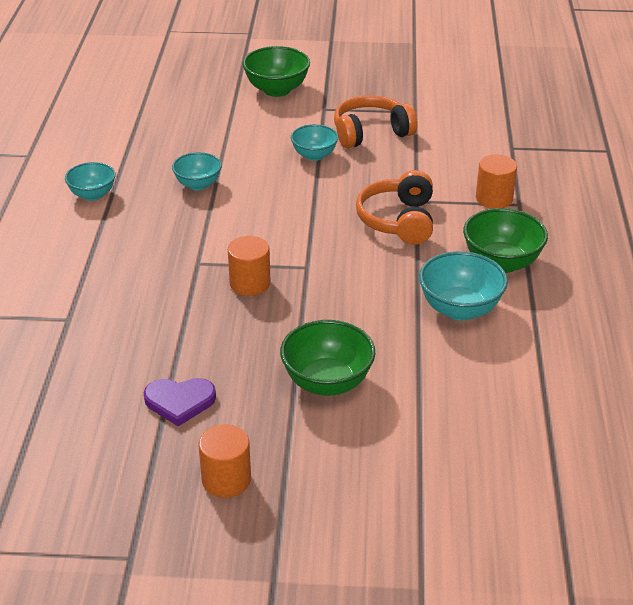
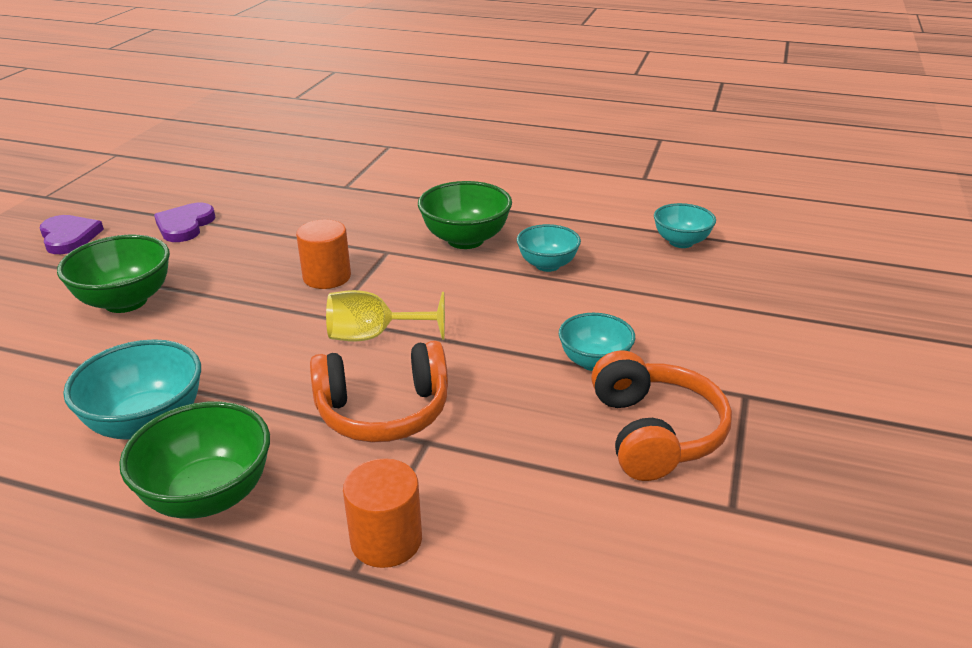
camera: 105 degrees right, 5 degrees down
turquoise bowl [65,162,115,201] -> turquoise bowl moved to [654,203,716,248]
orange cylinder [198,424,251,498] -> purple heart [40,215,104,254]
green bowl [242,46,310,97] -> green bowl moved to [418,181,512,249]
orange headphones [356,170,433,245] -> orange headphones turned 150 degrees clockwise [310,341,448,443]
none -> yellow goblet [326,290,445,342]

